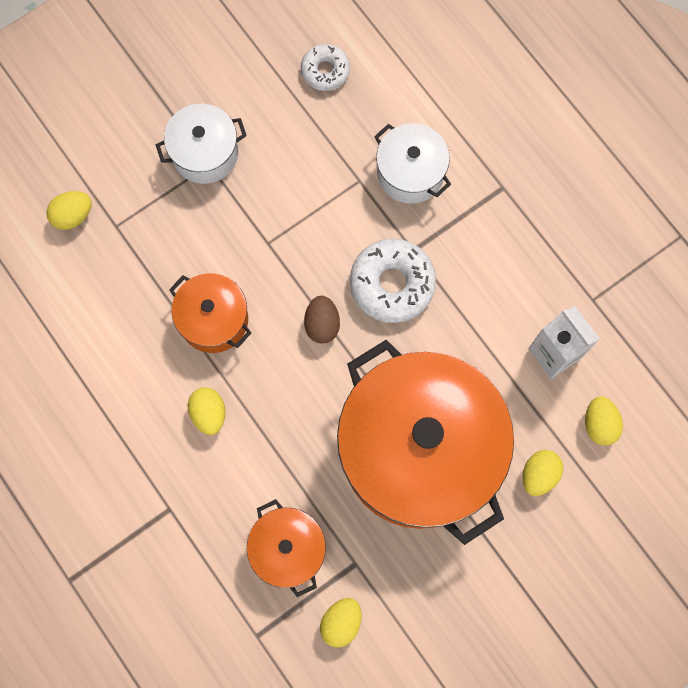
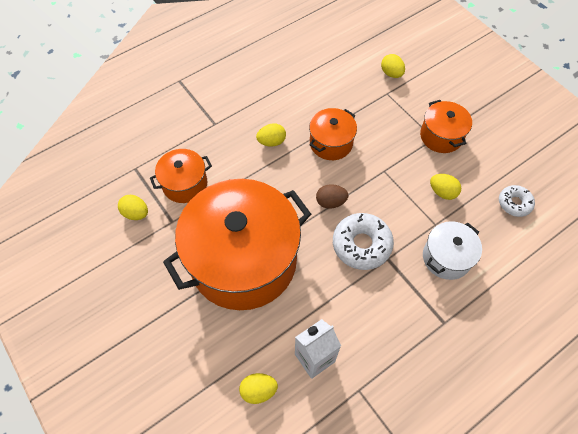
camera: 90 degrees right, 15 degrees down
white pot [156,104,247,184] -> orange pot [420,100,472,153]
yellow egg [523,450,563,496] -> yellow egg moved to [430,174,461,200]

